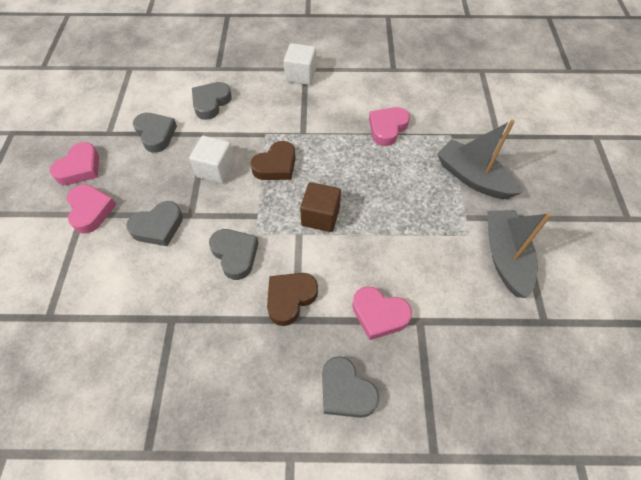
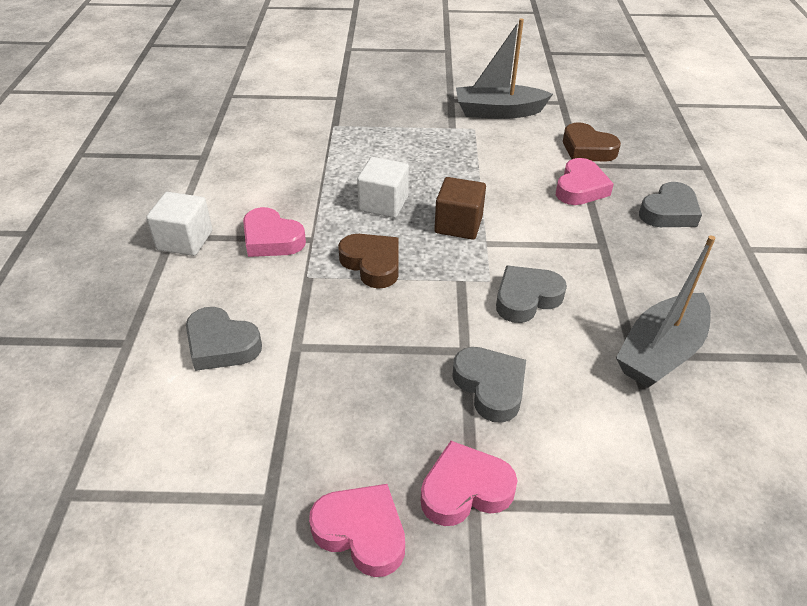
camera: 90 degrees left, 15 degrees down
grey heart [133,113,177,153] -> none
white cube [189,136,235,184] -> white cube moved to [357,157,409,218]
brown heart [267,273,318,326] -> brown heart moved to [563,122,621,162]
pink heart [369,107,410,146] -> pink heart moved to [243,207,306,257]
grey boat [437,120,522,199] -> grey boat moved to [616,236,716,388]

